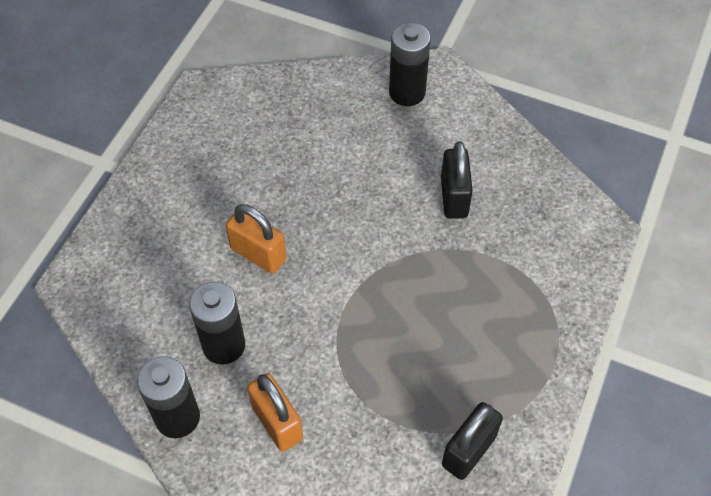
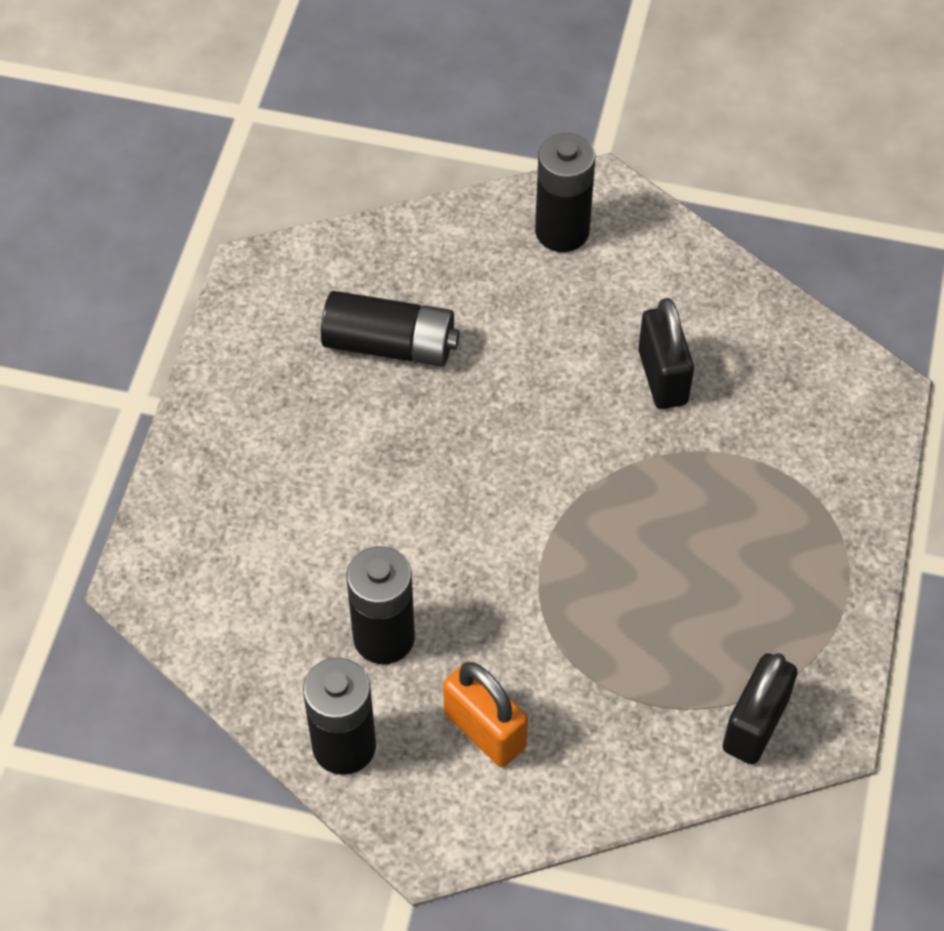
camera: 10 degrees left, 0 degrees up
orange padlock [226,204,286,274] -> none
none -> black battery [321,291,460,366]

